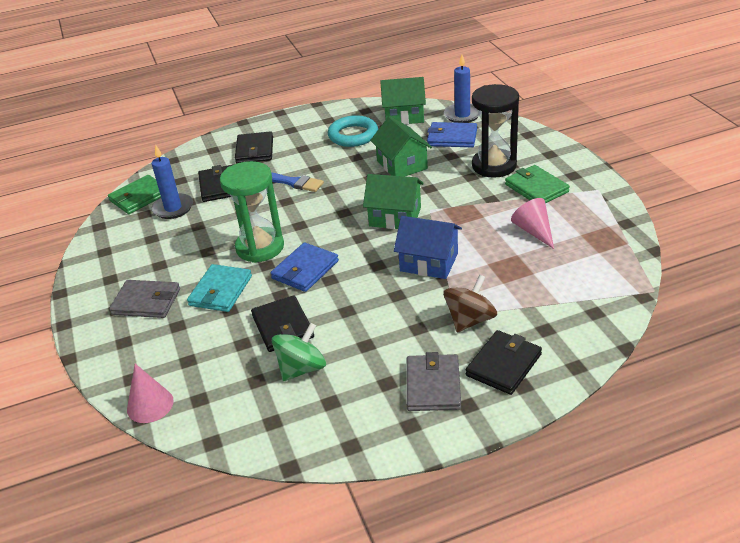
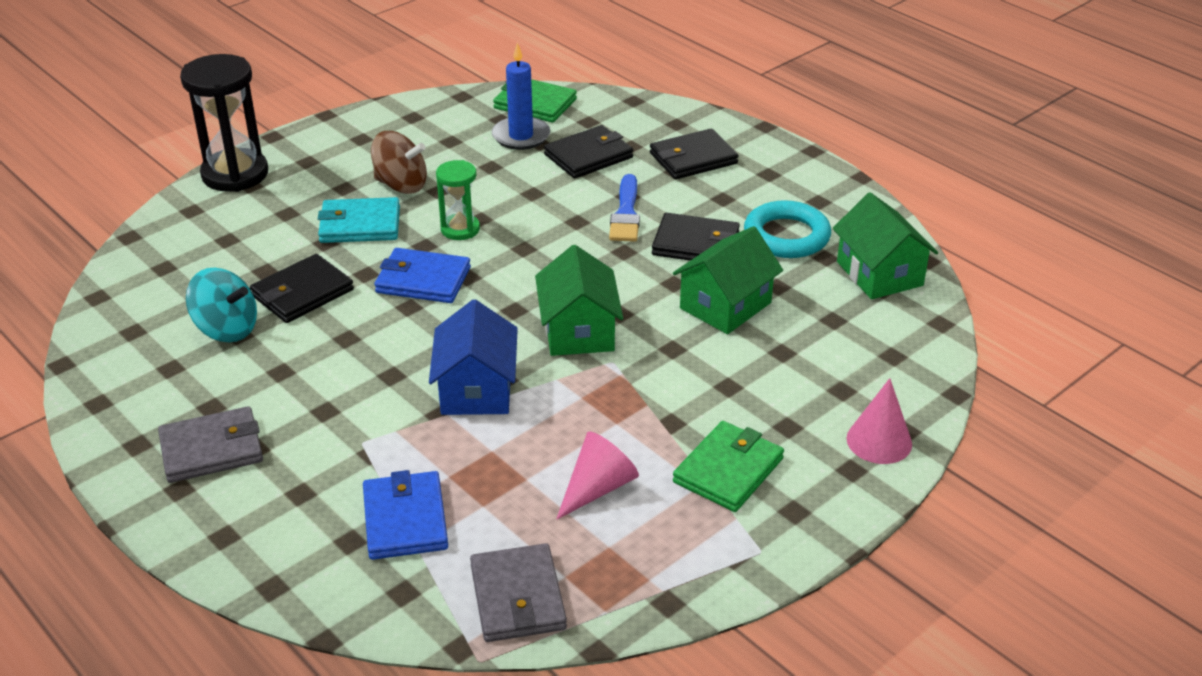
camera: 65 degrees right, 0 degrees up
grey wallet [109,280,180,318] -> grey wallet moved to [470,543,567,642]
pink cone [127,364,174,423] -> pink cone moved to [847,378,912,464]
green hourglass [220,161,284,263] -> green hourglass [436,160,480,240], size x0.56
green spinning top [272,323,326,381] -> turquoise spinning top [186,268,257,342]
blue wallet [427,122,477,147] -> blue wallet moved to [363,470,448,560]
brown spinning top [443,275,497,333] -> brown spinning top moved to [371,131,427,194]
blue candle [444,55,479,123] -> none
black wallet [466,330,542,395] -> black wallet moved to [652,213,740,261]
black hourglass [472,84,519,178] -> black hourglass moved to [180,54,268,192]

